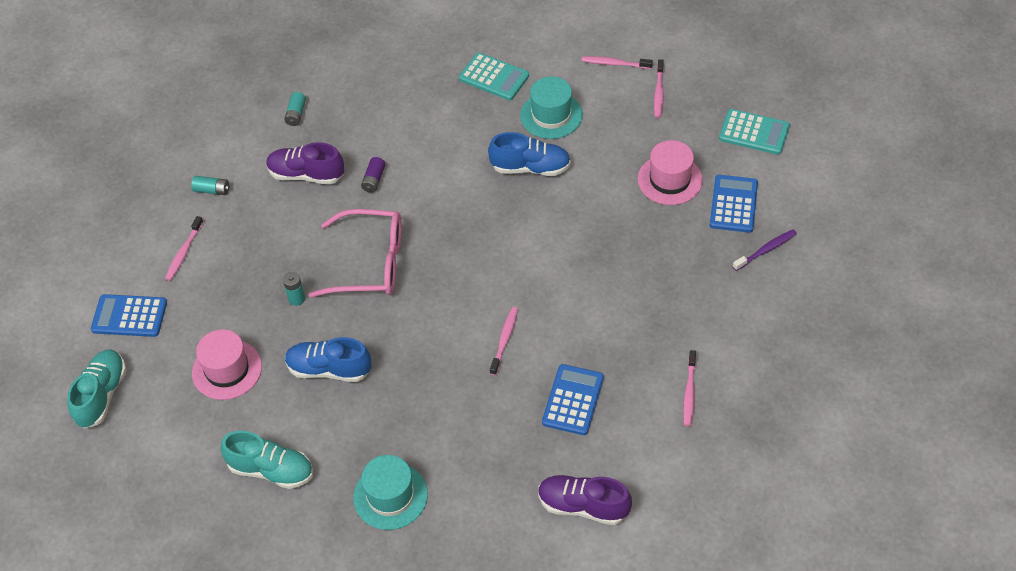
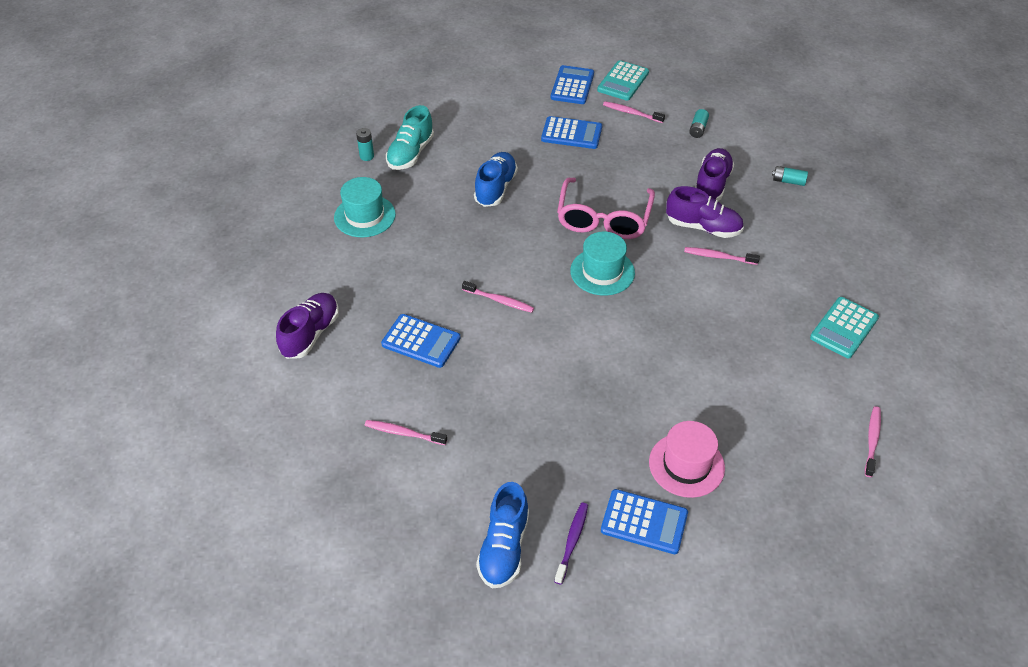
camera: 95 degrees right, 5 degrees down
turquoise shoe [67,349,127,428] -> none
pink hat [192,329,262,400] -> none
turquoise battery [283,272,305,306] -> turquoise battery moved to [356,128,374,161]
purple battery [361,157,386,193] -> purple shoe [666,186,744,238]
blue shoe [488,132,571,176] -> blue shoe moved to [476,482,529,588]
turquoise hat [520,76,583,139] -> turquoise hat moved to [570,232,635,296]
pink toothbrush [654,59,664,118] -> pink toothbrush moved to [684,247,760,265]
turquoise calculator [719,109,790,155] -> turquoise calculator moved to [597,60,649,101]
purple toothbrush [733,229,797,271] -> purple toothbrush turned 135 degrees counterclockwise [554,503,588,584]
none -> blue calculator [541,116,602,149]

